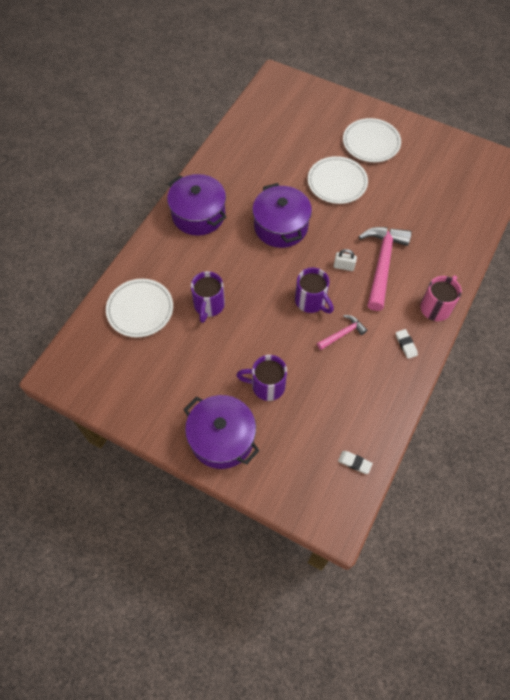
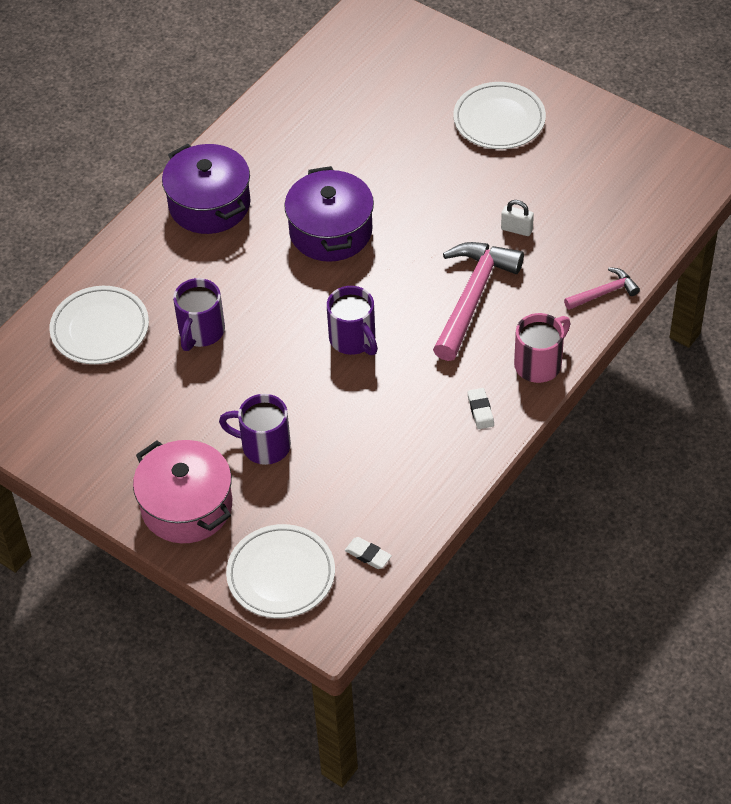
camera: 10 degrees right, 10 degrees down
purple pot [183,395,260,469] -> pink pot [133,440,232,543]
white plate [308,156,368,204] -> white plate moved to [226,524,335,618]
pink hammer [317,315,367,350] -> pink hammer moved to [564,267,640,310]
white padlock [334,249,357,271] -> white padlock moved to [501,200,534,236]

